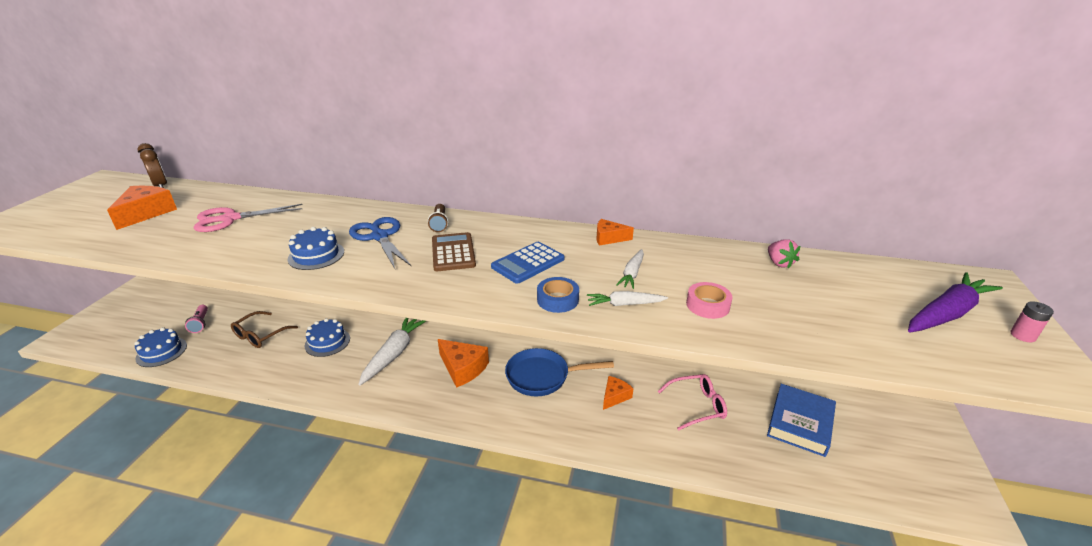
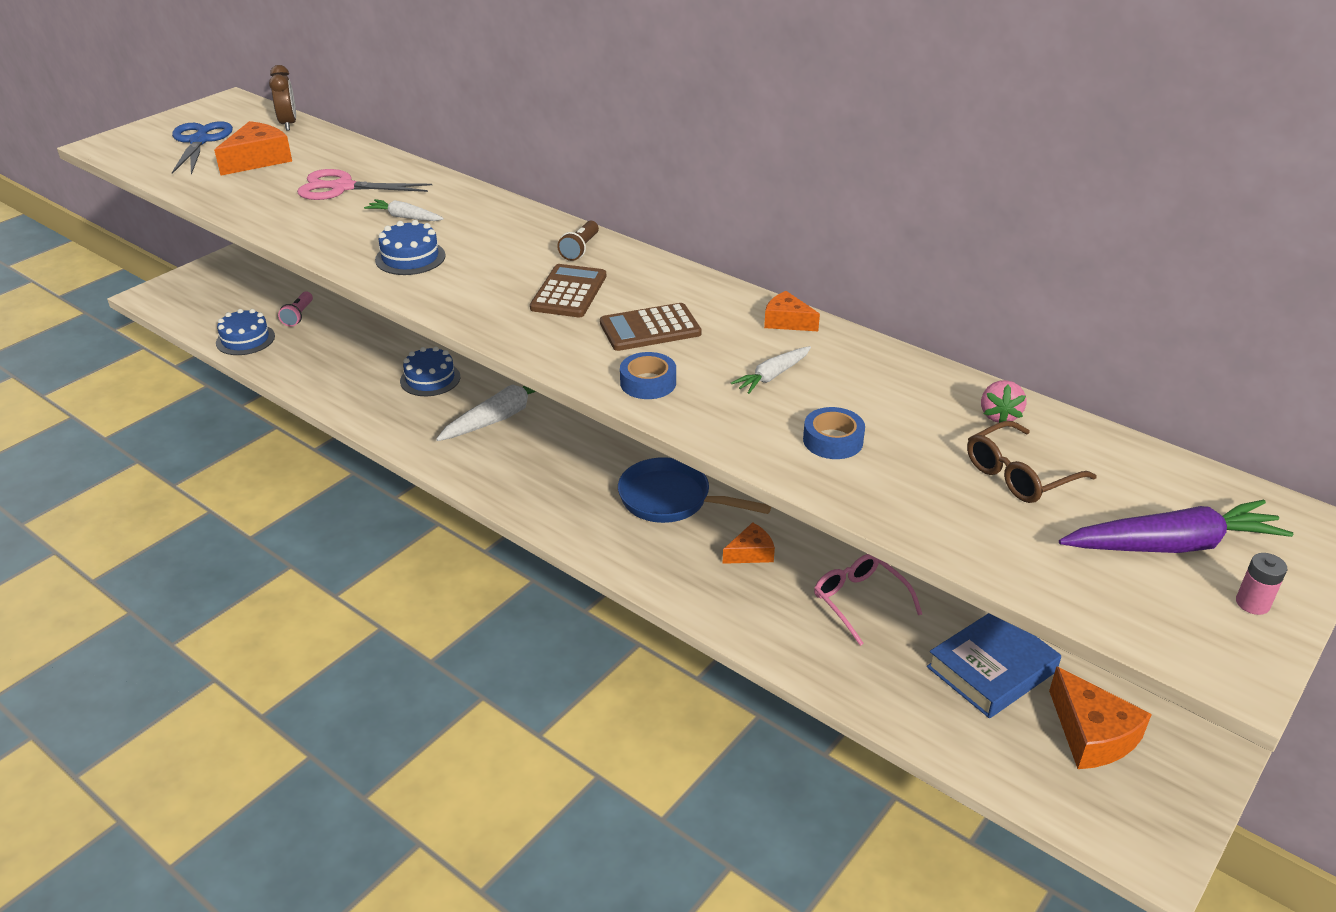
camera: 25 degrees right, 5 degrees up
brown glasses [231,311,298,348] -> brown glasses moved to [967,421,1097,503]
blue scissors [349,217,412,269] -> blue scissors moved to [172,121,233,175]
orange cheese [438,339,489,388] -> orange cheese moved to [1049,666,1152,769]
blue calculator [491,242,565,284] -> brown calculator [600,303,702,351]
white carrot [587,291,668,306] -> white carrot moved to [364,199,444,221]
pink glasses [657,374,727,431] -> pink glasses turned 135 degrees counterclockwise [814,554,922,646]
pink tape [686,282,733,319] -> blue tape [803,407,865,459]

